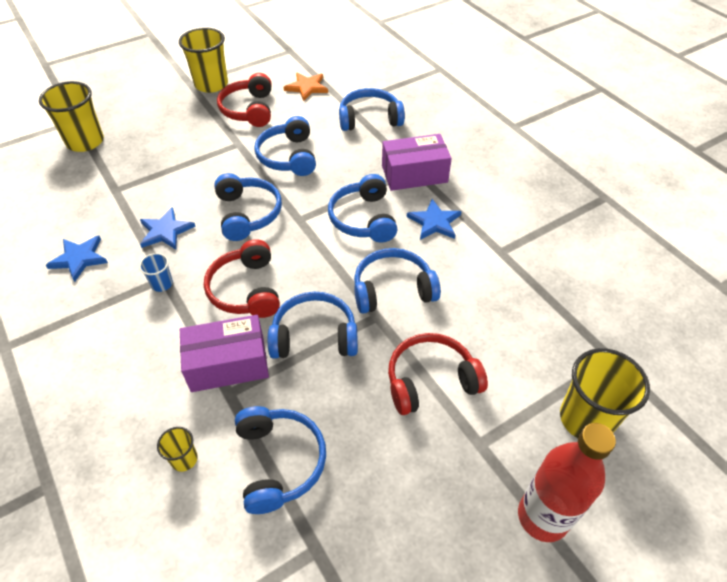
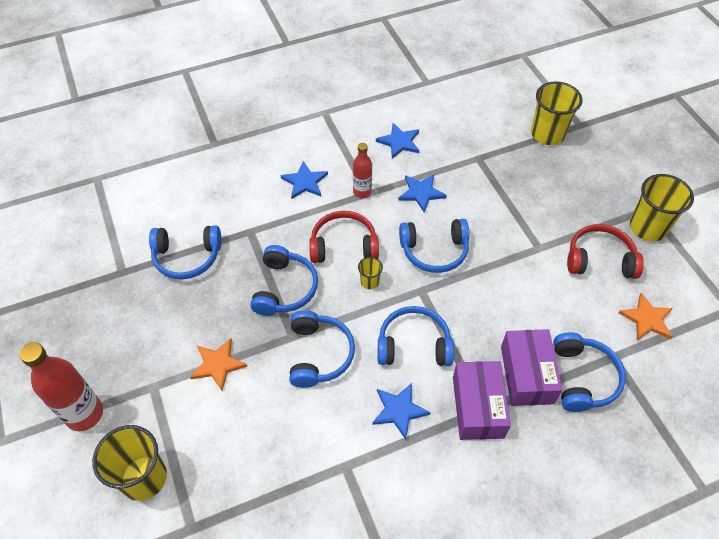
camera: 100 degrees right, 5 degrees up
blue cup [139,253,173,292] -> red bottle [353,143,372,198]
yellow cup [157,427,198,472] -> yellow cup moved to [358,257,383,289]
purple box [180,315,269,392] -> purple box moved to [501,329,563,406]
blue headphones [254,116,316,176] -> none
red headphones [388,333,488,415] -> orange star [190,338,247,391]
none -> blue star [281,161,328,199]

